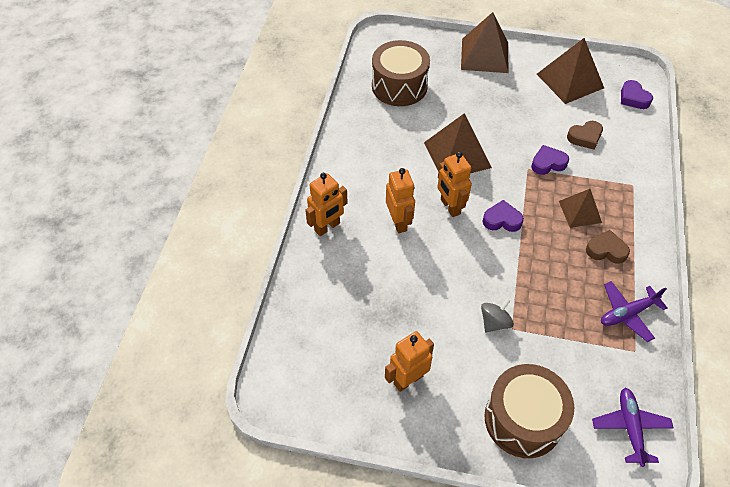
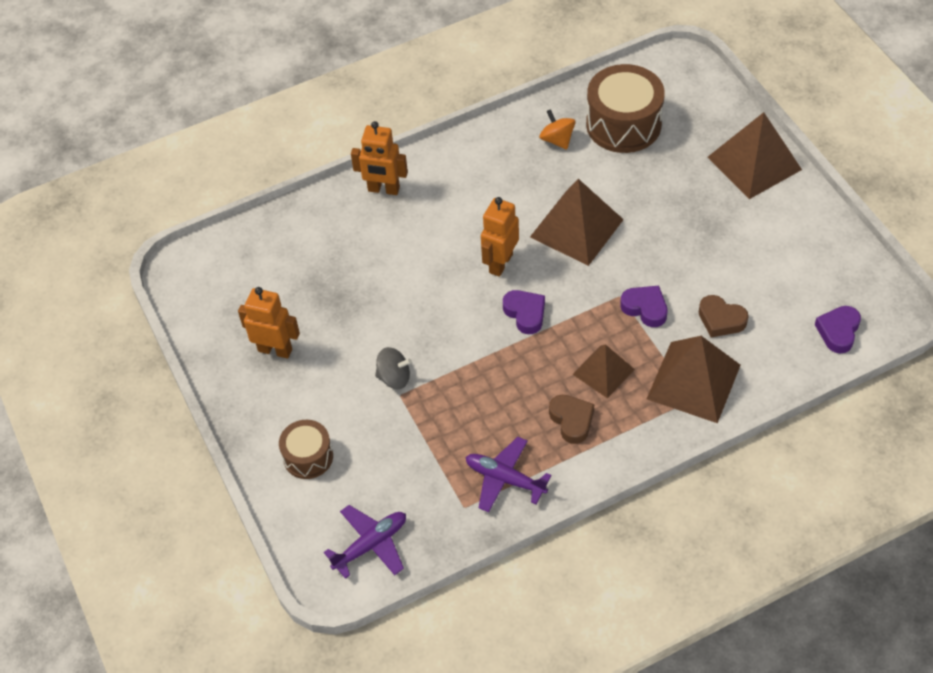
camera: 55 degrees right, 0 degrees up
orange robot [386,168,415,233] -> none
brown drum [484,364,574,458] -> brown drum [279,420,333,479], size x0.58
brown pyramid [537,38,604,104] -> brown pyramid moved to [647,336,741,423]
none -> orange spinning top [539,109,576,150]

